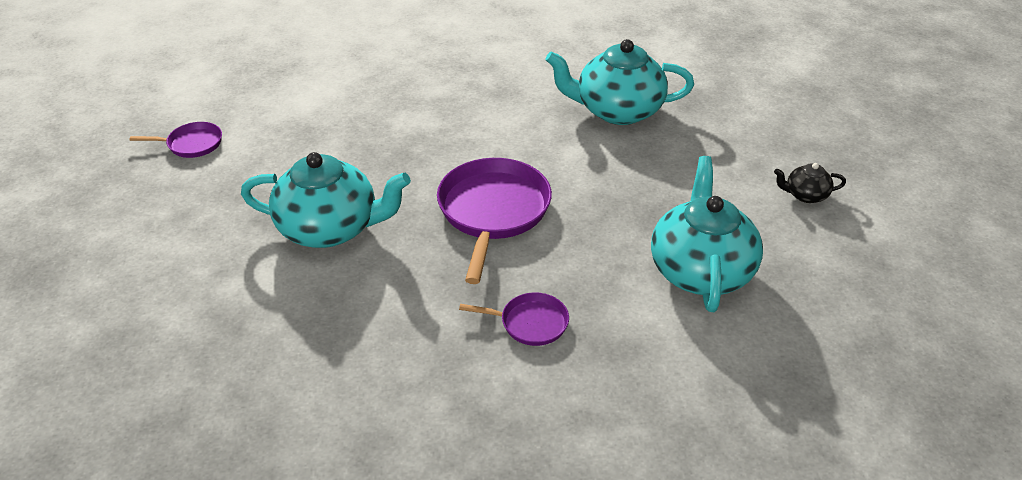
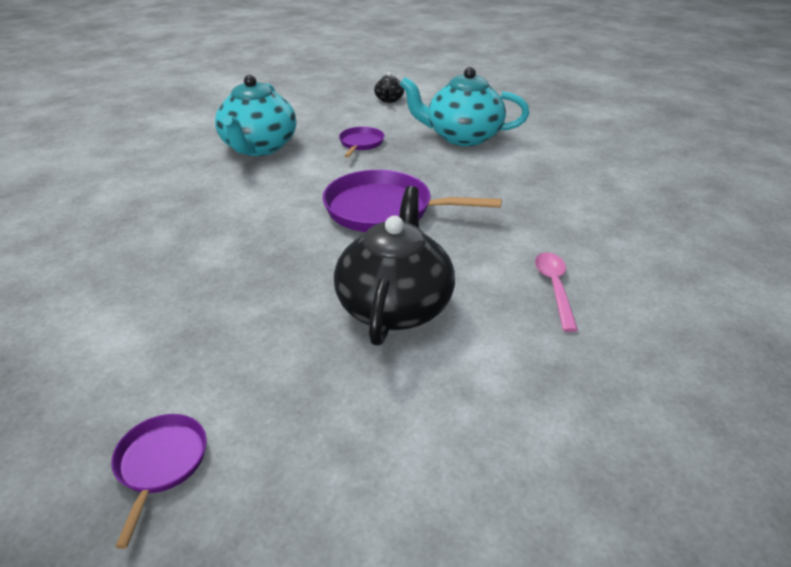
camera: 85 degrees left, 5 degrees down
turquoise teapot [241,152,411,248] -> black teapot [334,186,455,345]
purple pan [459,292,569,346] -> purple pan moved to [339,127,384,157]
none -> pink spoon [535,252,578,332]

